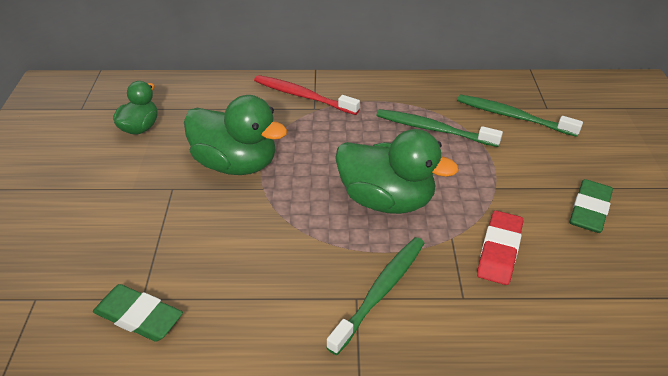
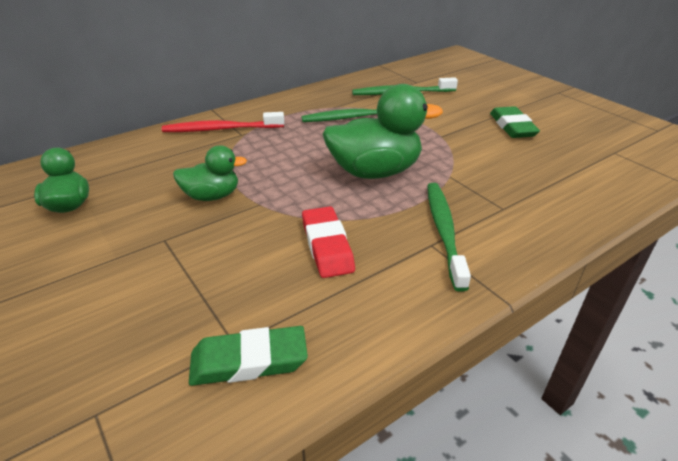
camera: 35 degrees left, 5 degrees down
green duck [184,95,287,175] -> green duck [173,145,247,201], size x0.58
red eraser [477,211,523,285] -> red eraser moved to [302,206,355,278]

